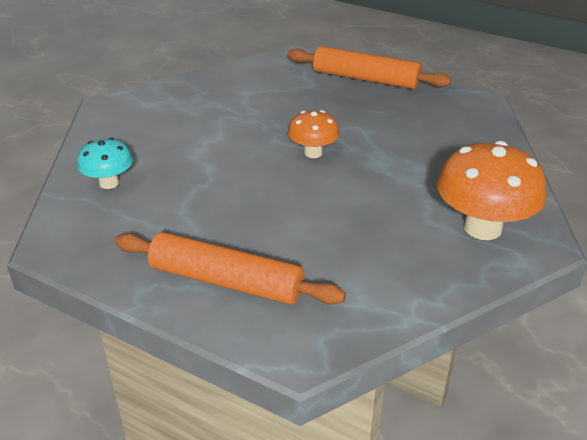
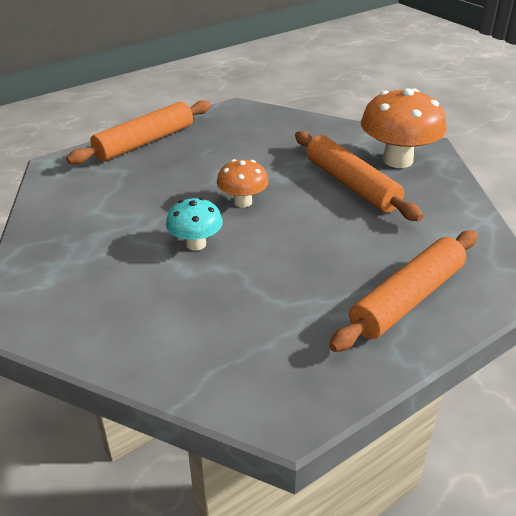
camera: 65 degrees left, 0 degrees up
turquoise mushroom [77,137,133,189] -> turquoise mushroom moved to [166,198,223,251]
none -> orange rolling pin [295,131,423,221]

